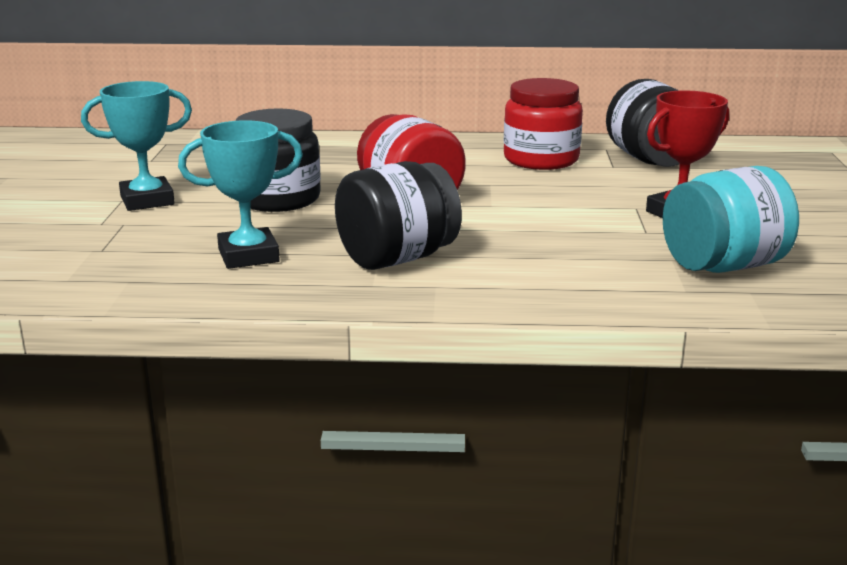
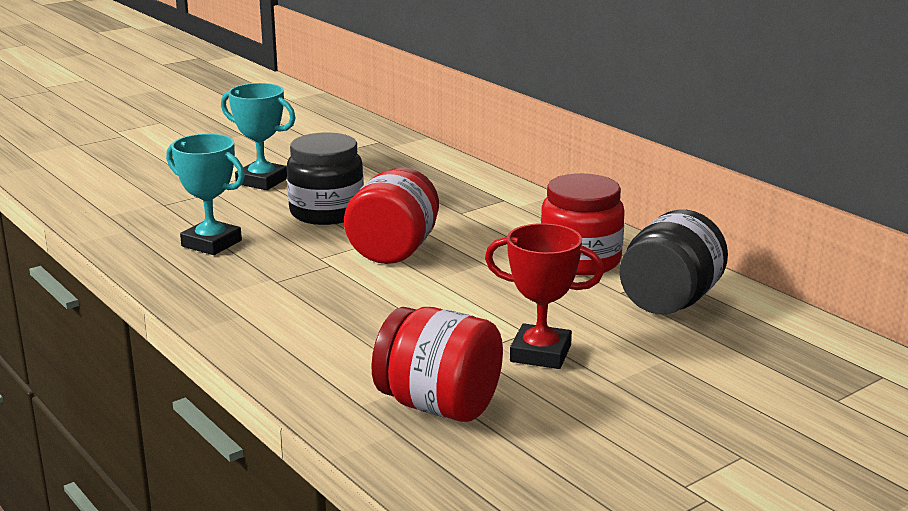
camera: 50 degrees right, 0 degrees up
black jar [335,161,462,270] -> none
turquoise jar [663,166,799,273] -> red jar [371,307,503,422]

